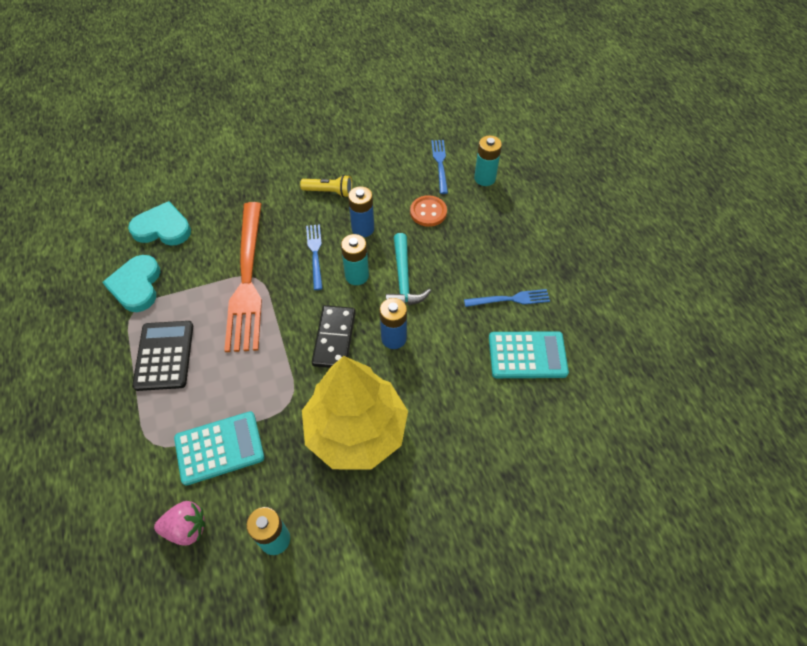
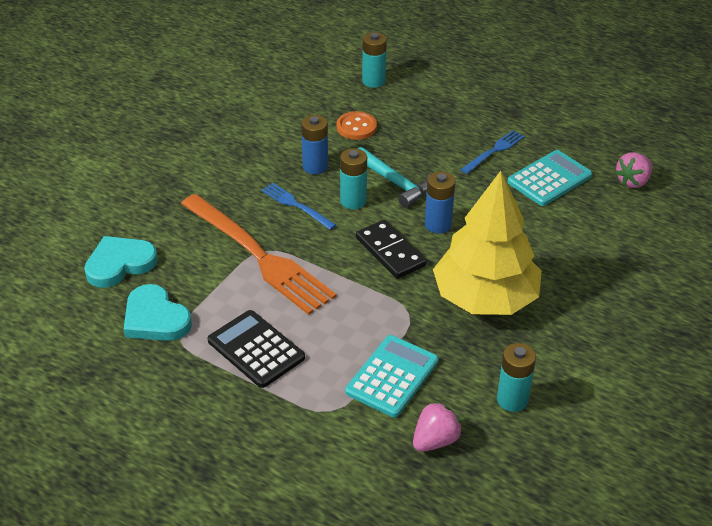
camera: 40 degrees left, 15 degrees down
yellow flashlight [300,175,352,198] -> none
blue fork [431,140,448,194] -> none
none -> pink strawberry [615,152,652,188]

